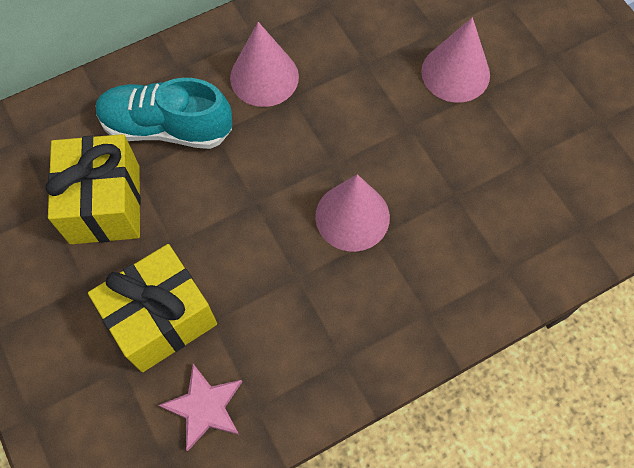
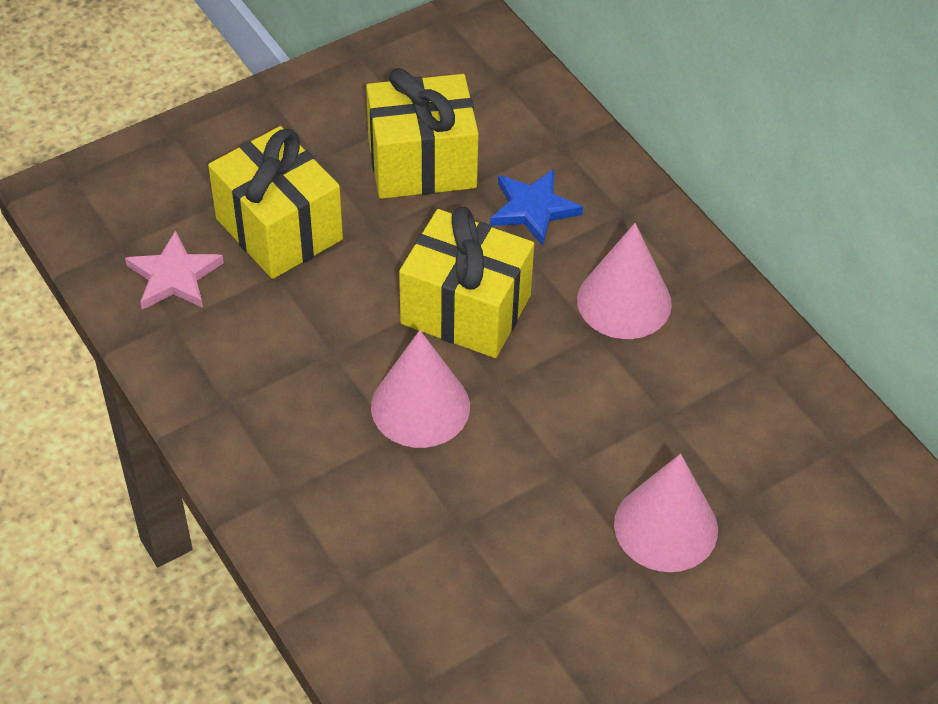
camera: 85 degrees right, 15 degrees down
turquoise shoe [96,78,232,149] -> blue star [490,169,583,246]
none -> yellow gift [399,207,534,358]

